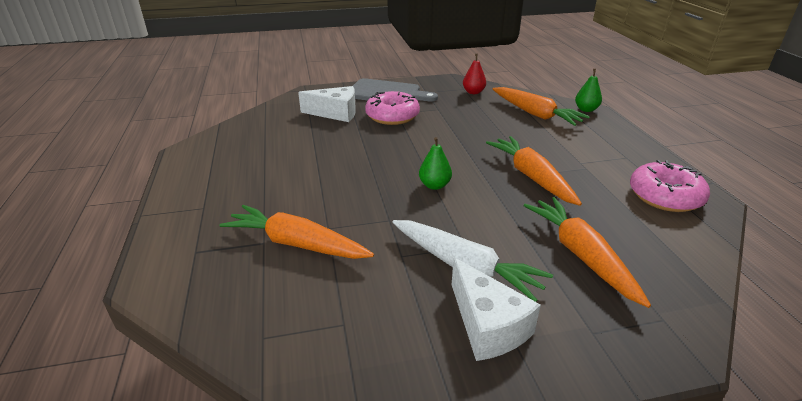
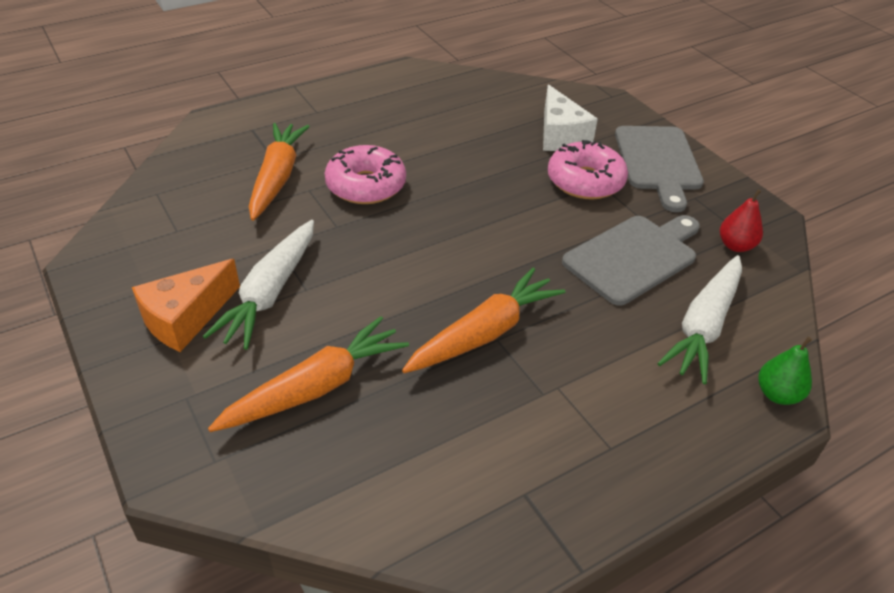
camera: 70 degrees right, 10 degrees up
green pear [419,137,452,190] -> none
white cheese [452,258,541,361] -> orange cheese [132,259,240,352]
orange carrot [493,87,590,126] -> white carrot [657,255,742,384]
pink donut [630,160,710,212] -> pink donut moved to [325,145,406,204]
none -> grey cutting board [562,215,700,306]

